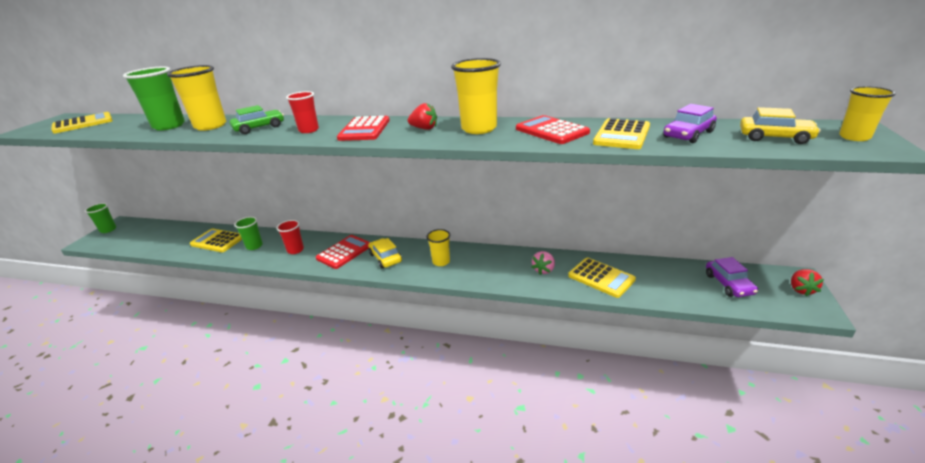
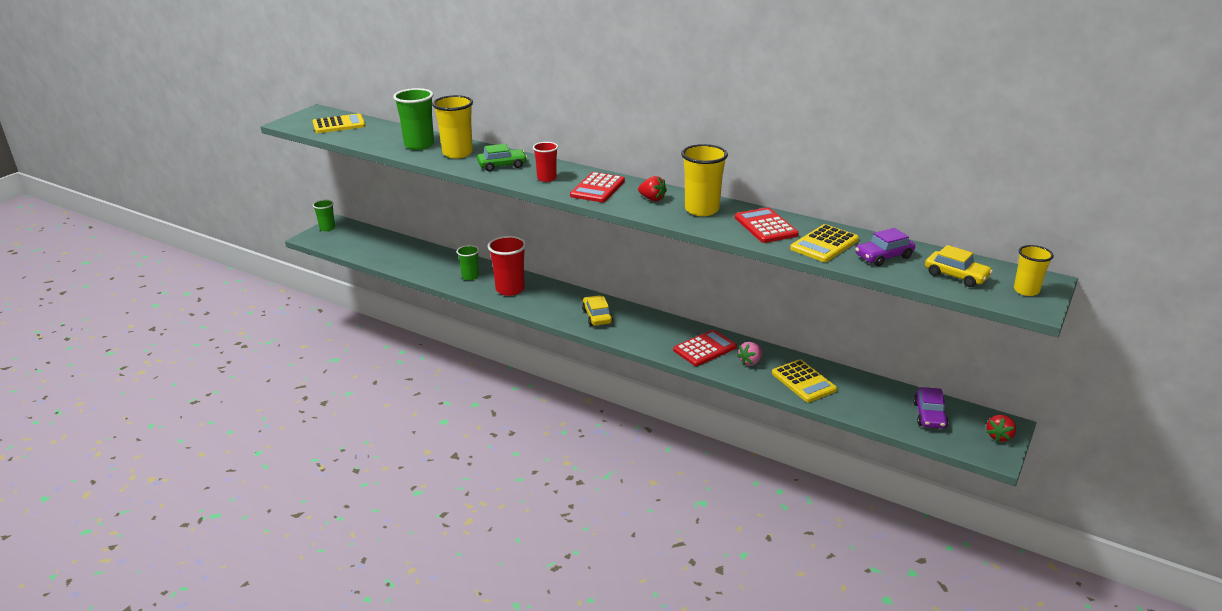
camera: 15 degrees right, 0 degrees up
yellow calculator [190,229,242,252] -> none
red cup [277,220,304,254] -> red cup [488,236,526,296], size x1.66
red calculator [316,235,370,269] -> red calculator moved to [673,330,737,366]
yellow cup [426,229,450,266] -> none

